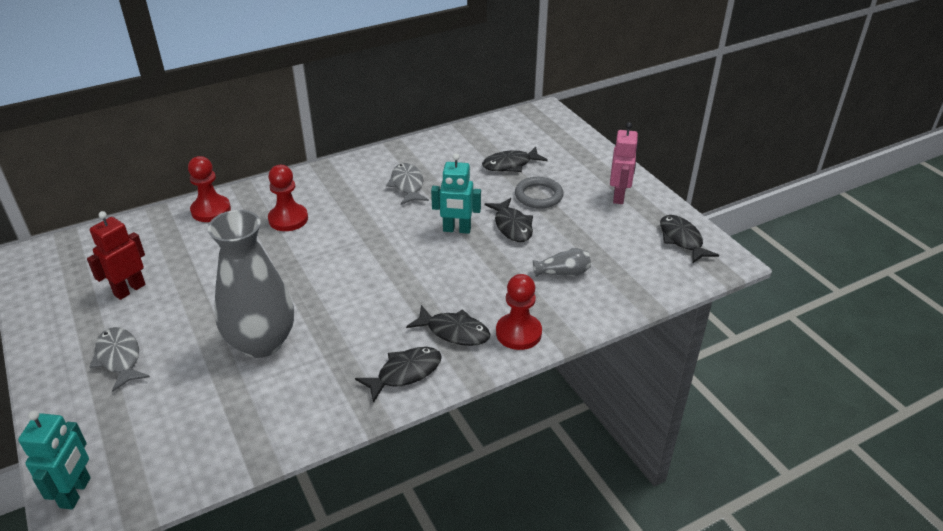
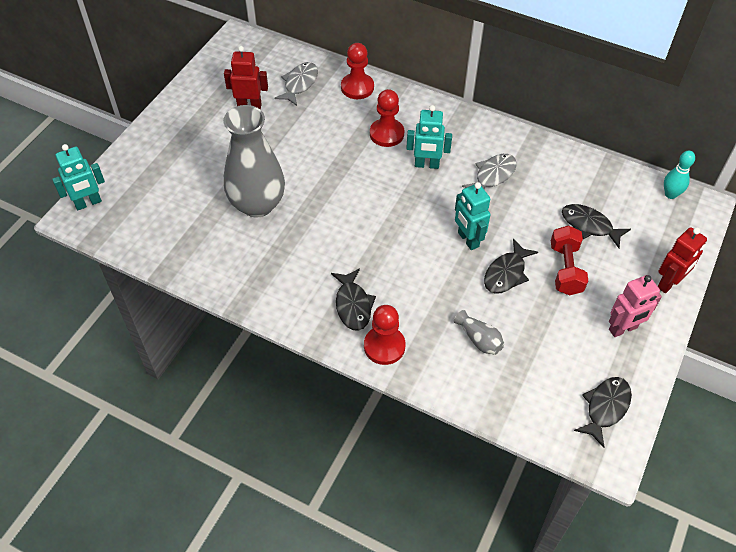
camera: 55 degrees right, 15 degrees up
grey fish [89,327,150,392] -> grey fish moved to [274,62,318,106]
black fish [355,347,442,403] -> none
grey ring [515,177,563,209] -> red dumbbell [551,225,588,296]
none -> turquoise robot [406,105,452,169]
none -> red robot [658,227,707,293]
none -> turquoise bowling pin [664,151,695,199]

